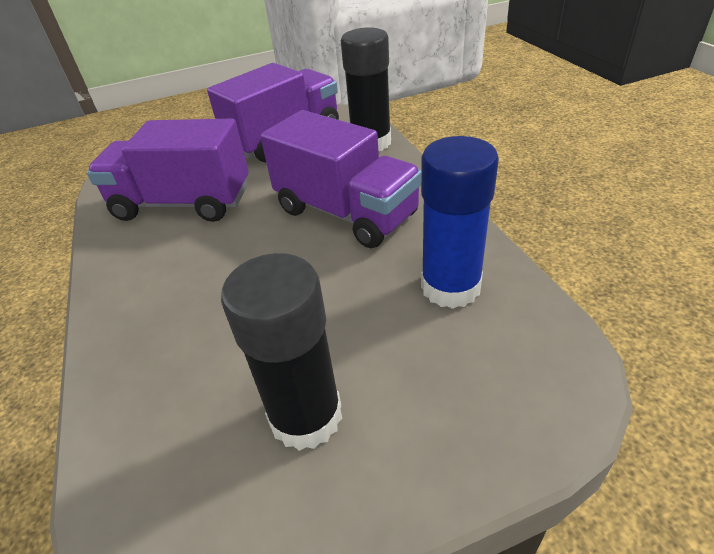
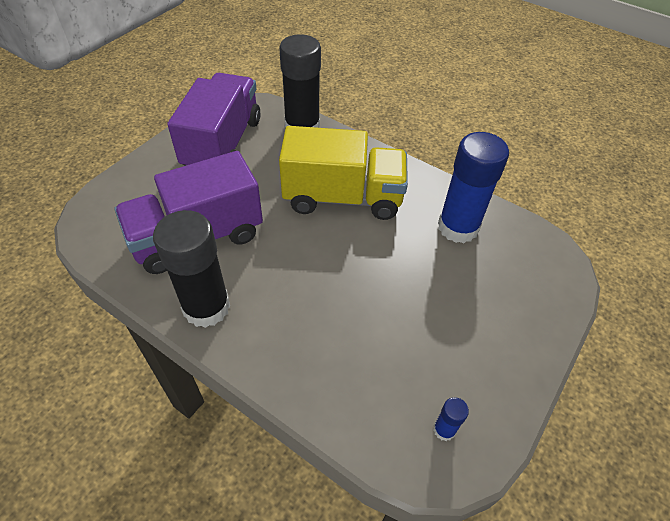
camera: 40 degrees left, 10 degrees up
black glue stick [221,253,342,451] -> black glue stick moved to [153,210,230,328]
purple truck [260,110,421,248] -> yellow truck [279,126,408,220]
none -> blue glue stick [434,397,469,441]

